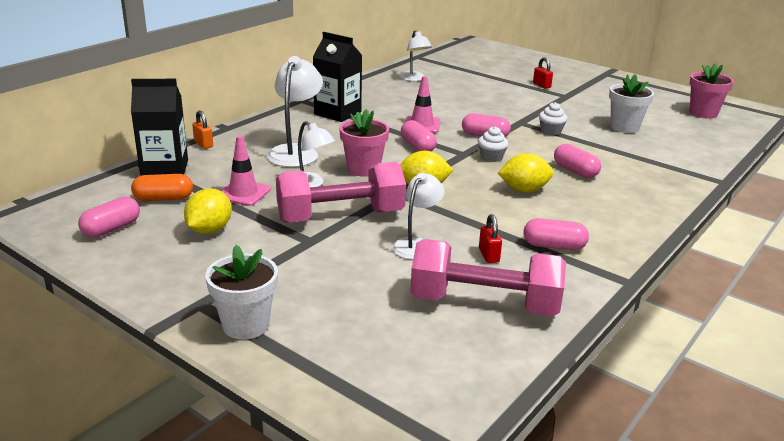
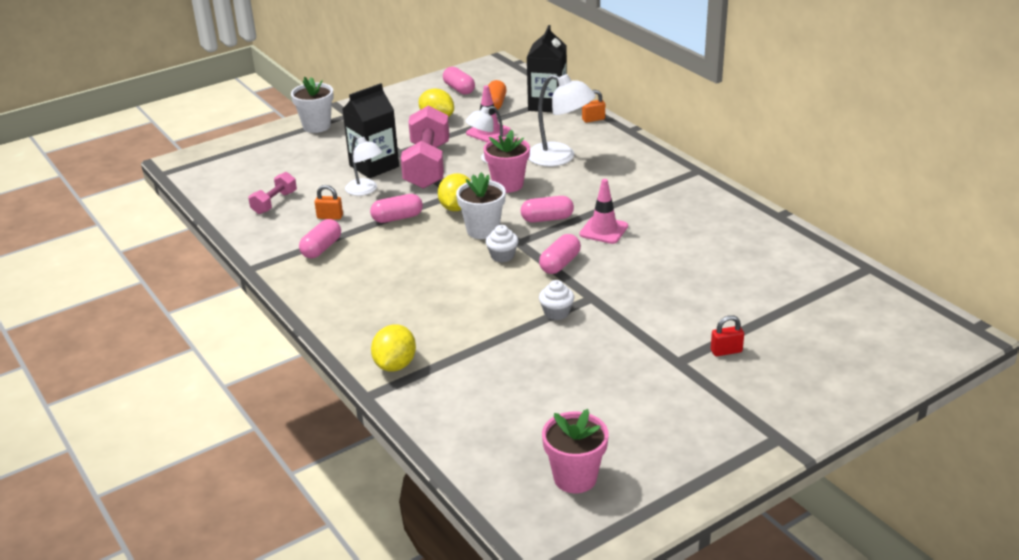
camera: 110 degrees right, 5 degrees up
black carton [313,32,362,122] -> black carton moved to [342,83,399,178]
white lamp [400,30,432,81] -> none
pink dumbbell [410,239,566,316] -> pink dumbbell [248,172,297,214], size x0.51
red padlock [479,214,502,263] -> orange padlock [315,185,343,220]
yellow lemon [498,153,553,192] -> yellow lemon moved to [371,324,416,372]
pink capsule [554,144,601,178] -> pink capsule moved to [370,194,423,223]
white flower pot [609,74,654,133] -> white flower pot moved to [456,172,506,239]

